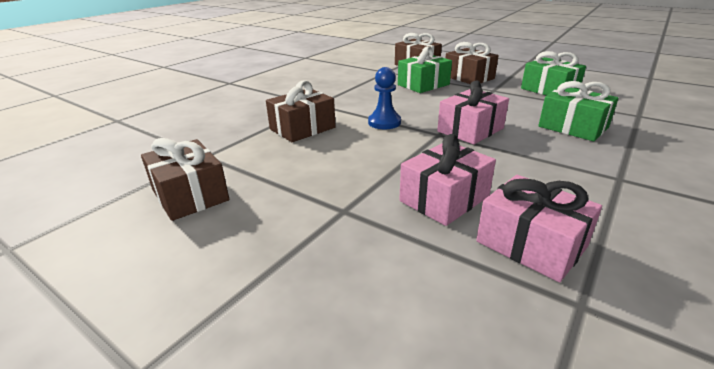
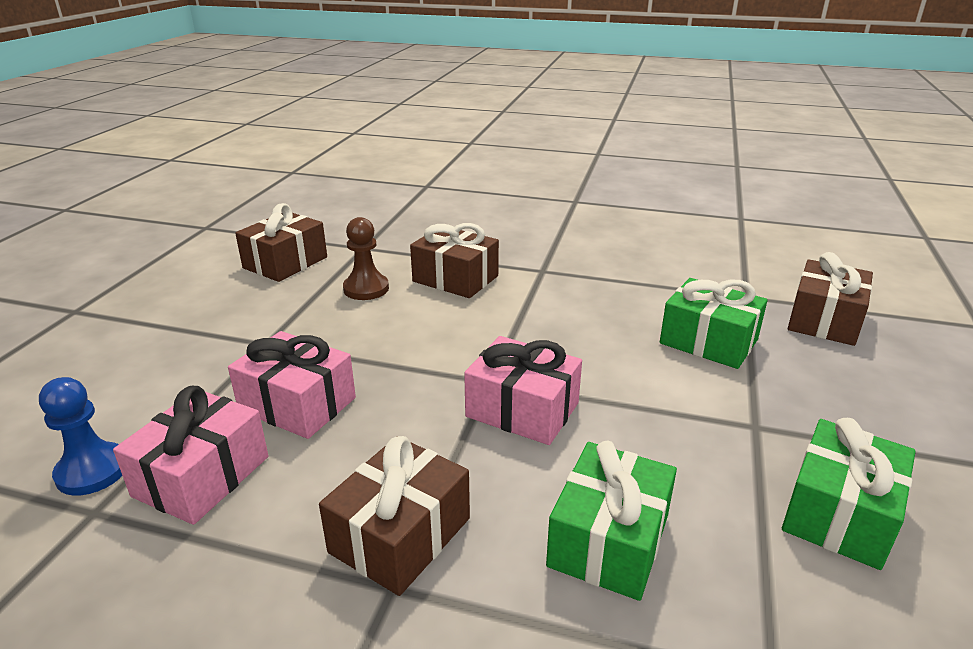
camera: 70 degrees right, 0 degrees up
blue pawn [368,67,401,129] -> blue pawn moved to [39,377,122,496]
brown gift [446,42,499,84] -> brown gift moved to [319,436,470,596]
none -> brown pawn [343,217,389,300]

